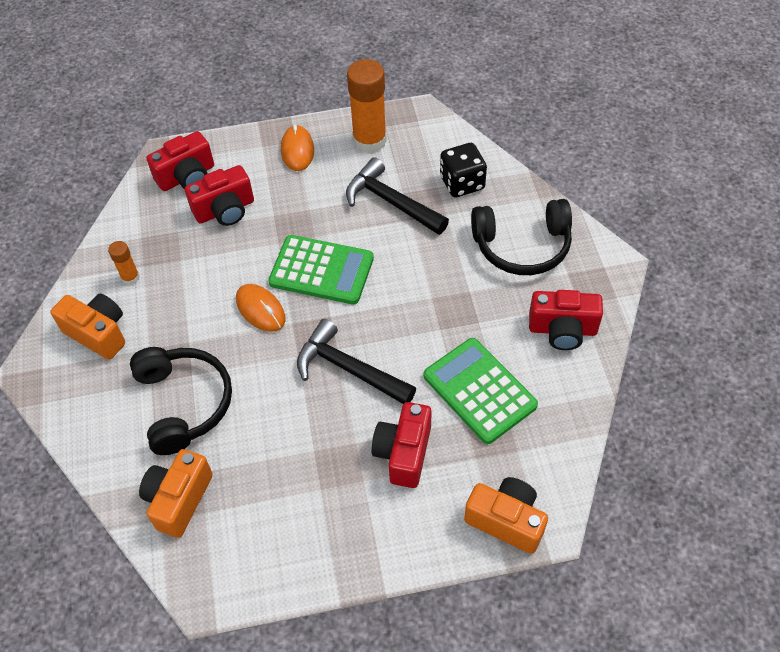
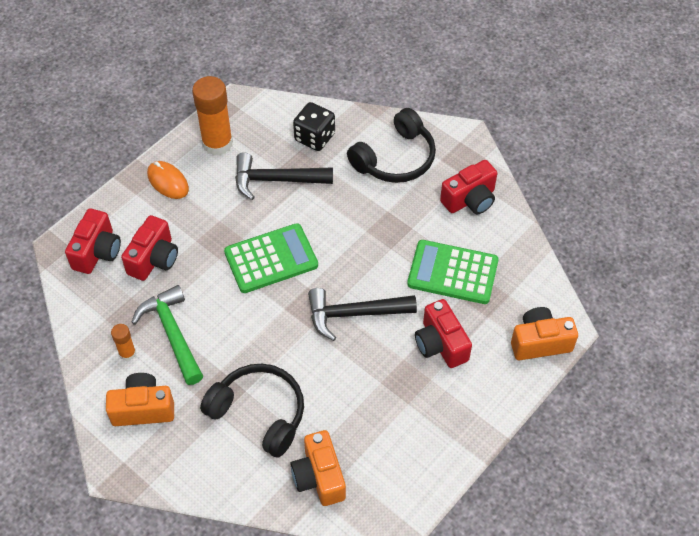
camera: 40 degrees left, 0 degrees up
orange mouse [236,284,286,332] -> none
none -> green hammer [131,285,203,385]

